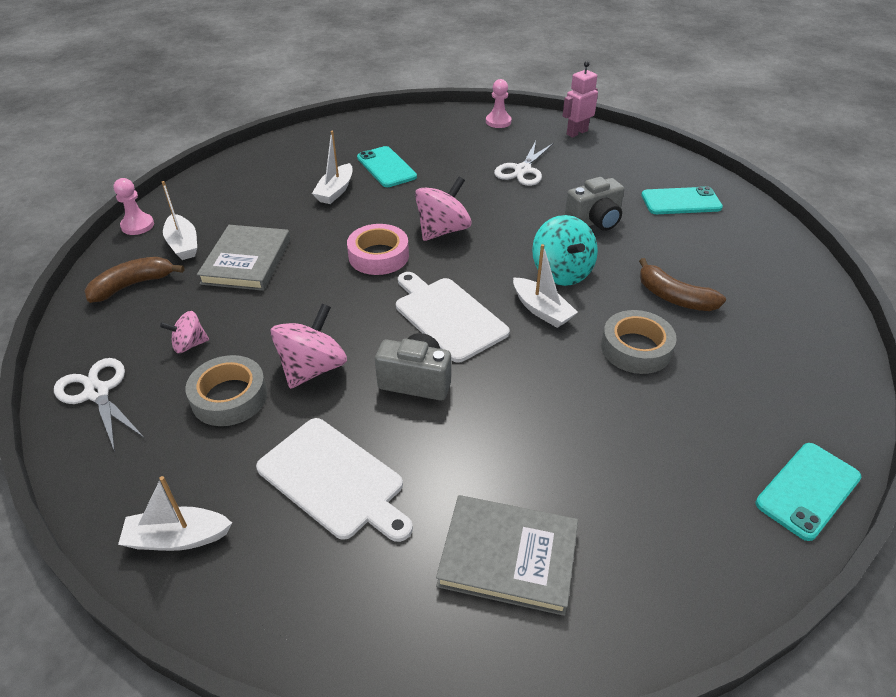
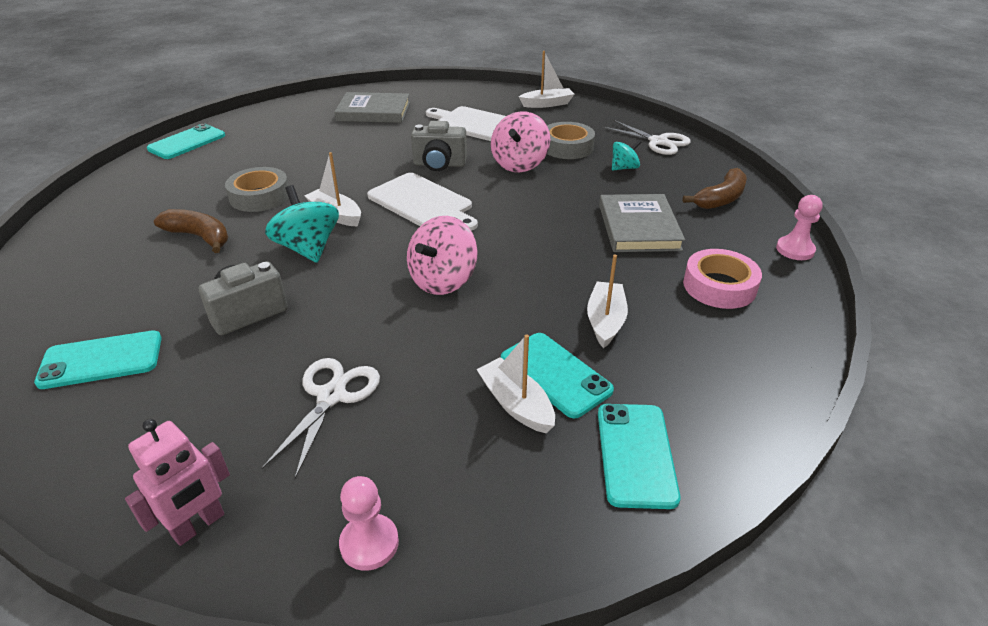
camera: 170 degrees right, 5 degrees down
pink spinning top [160,311,209,353] -> turquoise spinning top [612,140,641,171]
white boat [162,181,197,260] -> white boat moved to [476,335,555,433]
pink tape [347,224,409,275] -> pink tape moved to [683,249,762,309]
none -> turquoise phone [598,404,681,509]

